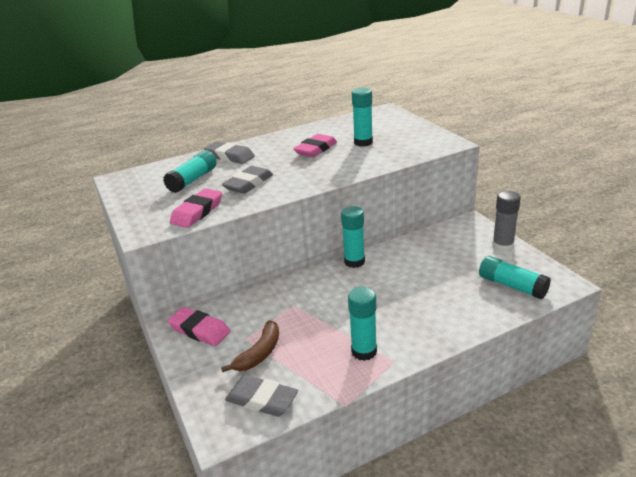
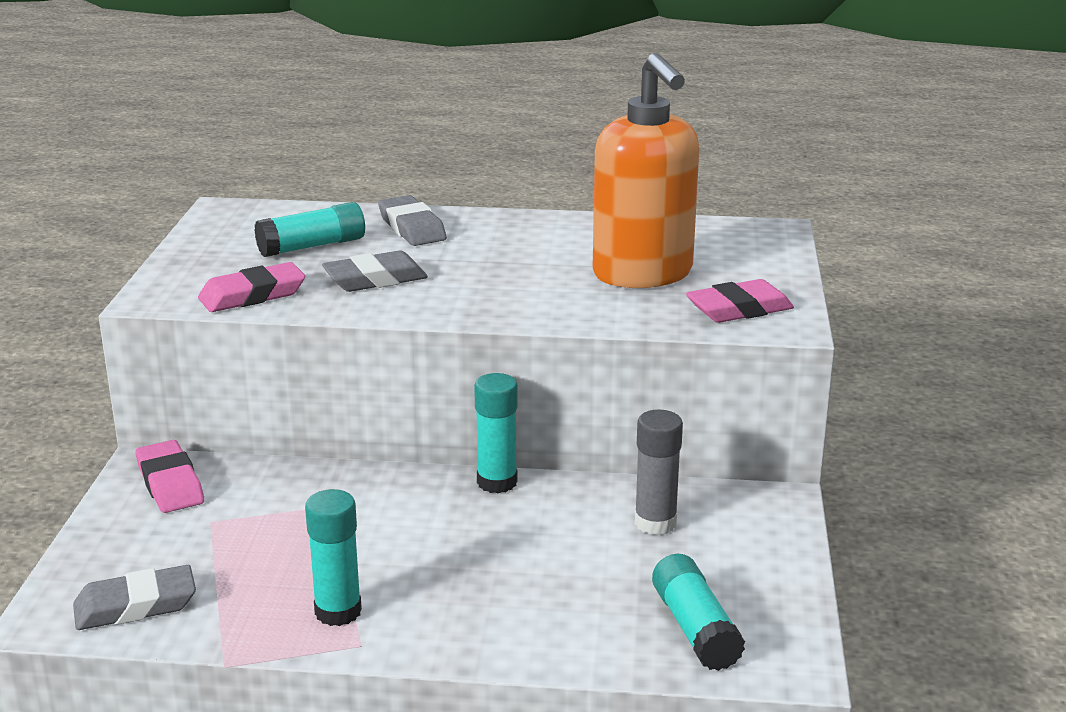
camera: 30 degrees right, 5 degrees down
brown banana [221,320,279,373] -> none
grey eraser [225,375,298,417] -> grey eraser turned 75 degrees counterclockwise [73,565,196,630]
pink eraser [293,134,337,157] -> pink eraser moved to [686,279,794,323]
turquoise glue stick [352,88,373,147] -> orange soap dispenser [593,53,699,288]
grey glue stick [492,191,521,252] -> grey glue stick moved to [635,410,683,535]

